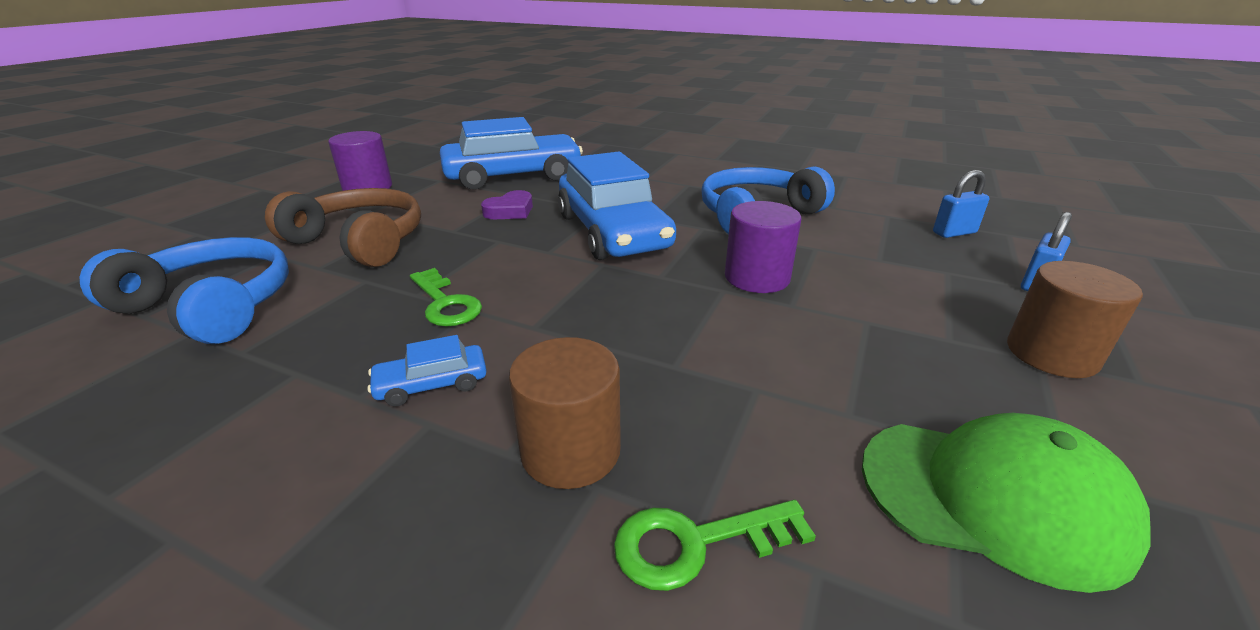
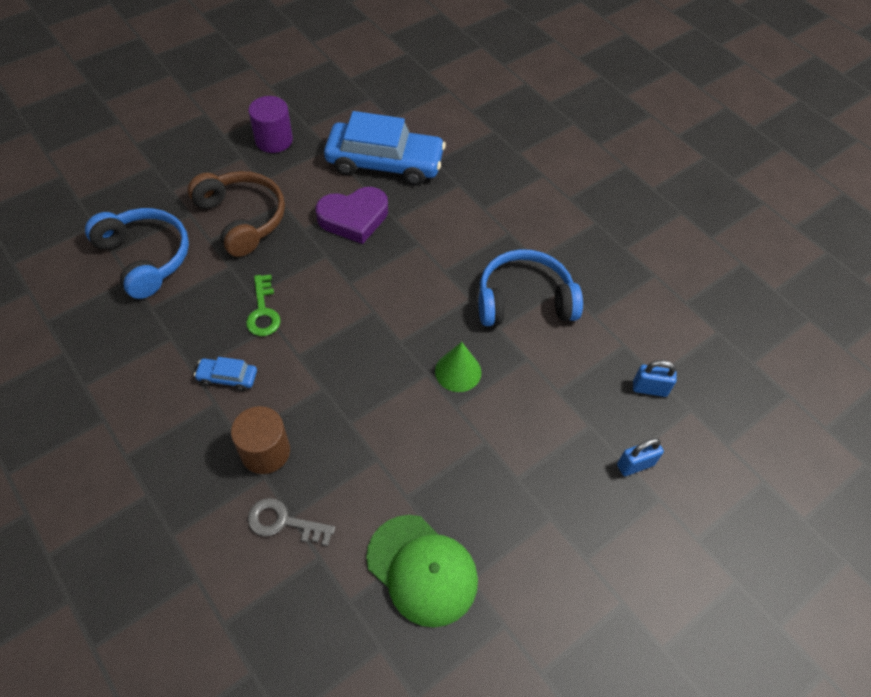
camera: 25 degrees right, 25 degrees up
purple heart [481,190,533,219] -> purple heart [316,187,388,244], size x1.71
blue car [558,152,676,260] -> none
green key [614,500,816,591] -> grey key [248,498,335,546]
purple cylinder [725,201,801,293] -> green cone [435,342,482,392]
brown cylinder [1007,261,1143,378] -> none

